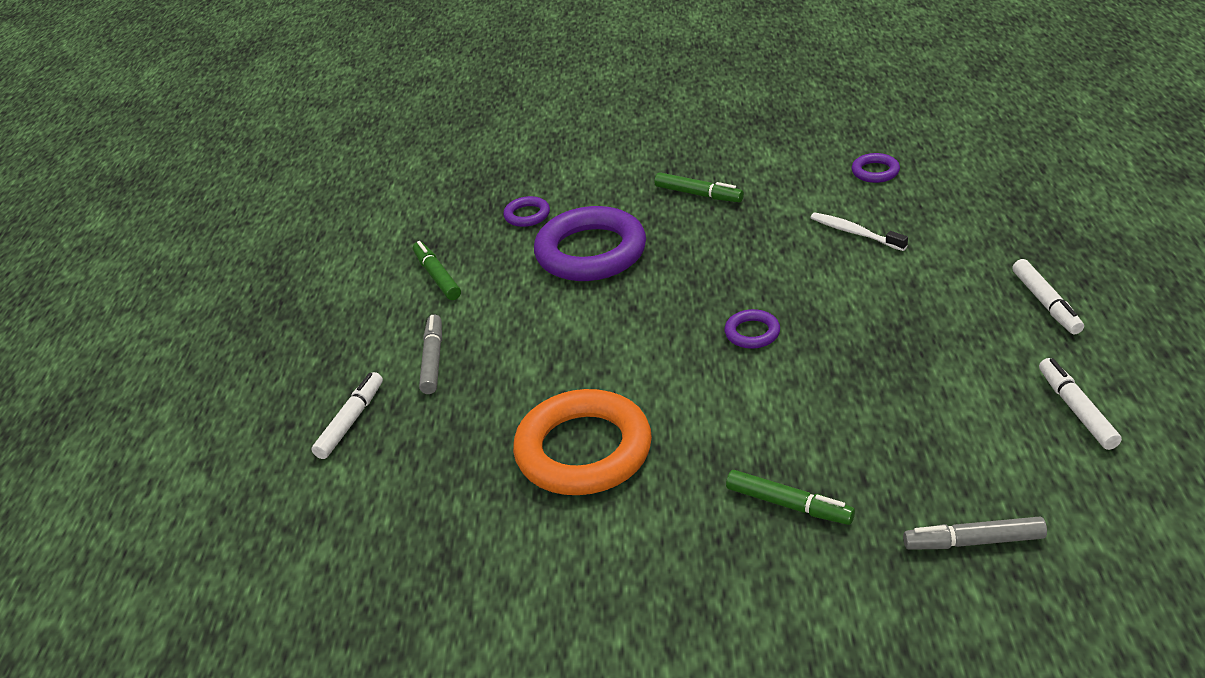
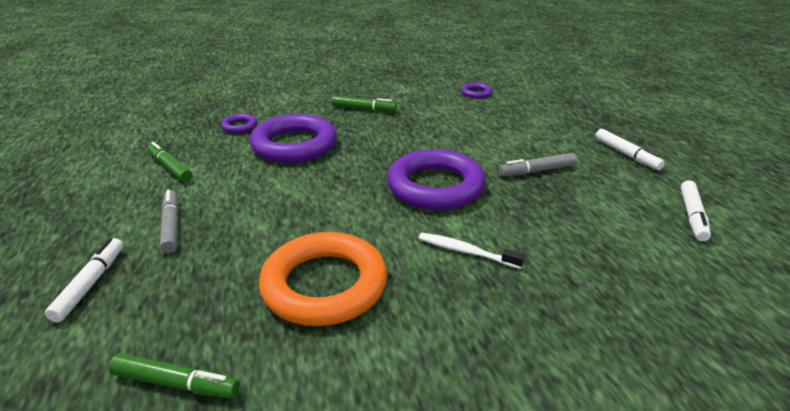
camera: 20 degrees left, 5 degrees down
purple ring [724,309,780,349] -> purple ring [387,149,486,210], size x2.27
green marker [726,470,855,525] -> green marker moved to [109,353,240,399]
white toothbrush [810,213,908,251] -> white toothbrush moved to [419,233,525,269]
grey marker [903,517,1047,550] -> grey marker moved to [499,153,577,176]
white marker [1039,358,1122,450] -> white marker turned 135 degrees counterclockwise [681,180,711,241]

